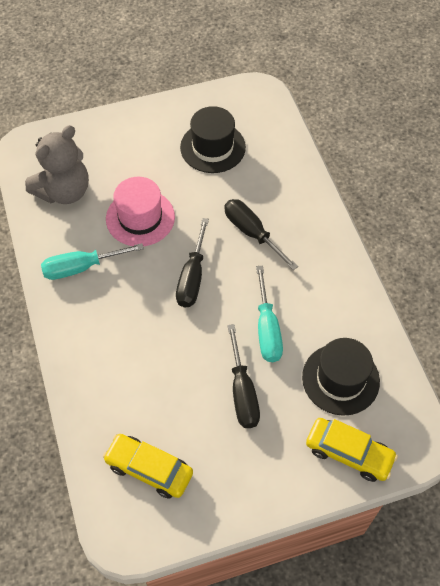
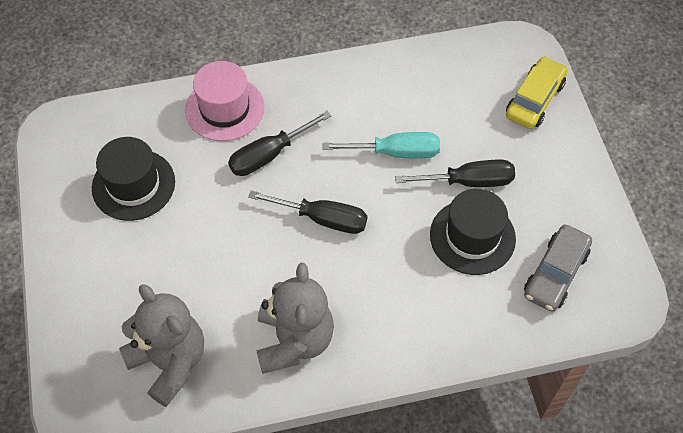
camera: 85 degrees left, 0 degrees up
turquoise screwdriver [41,243,144,280] -> grey teddy bear [257,263,334,374]
yellow car [103,434,193,499] -> grey car [524,225,592,312]
pink hat [106,177,175,246] -> pink hat moved to [185,61,264,141]
black hat [302,338,380,416] -> black hat moved to [430,189,516,275]

